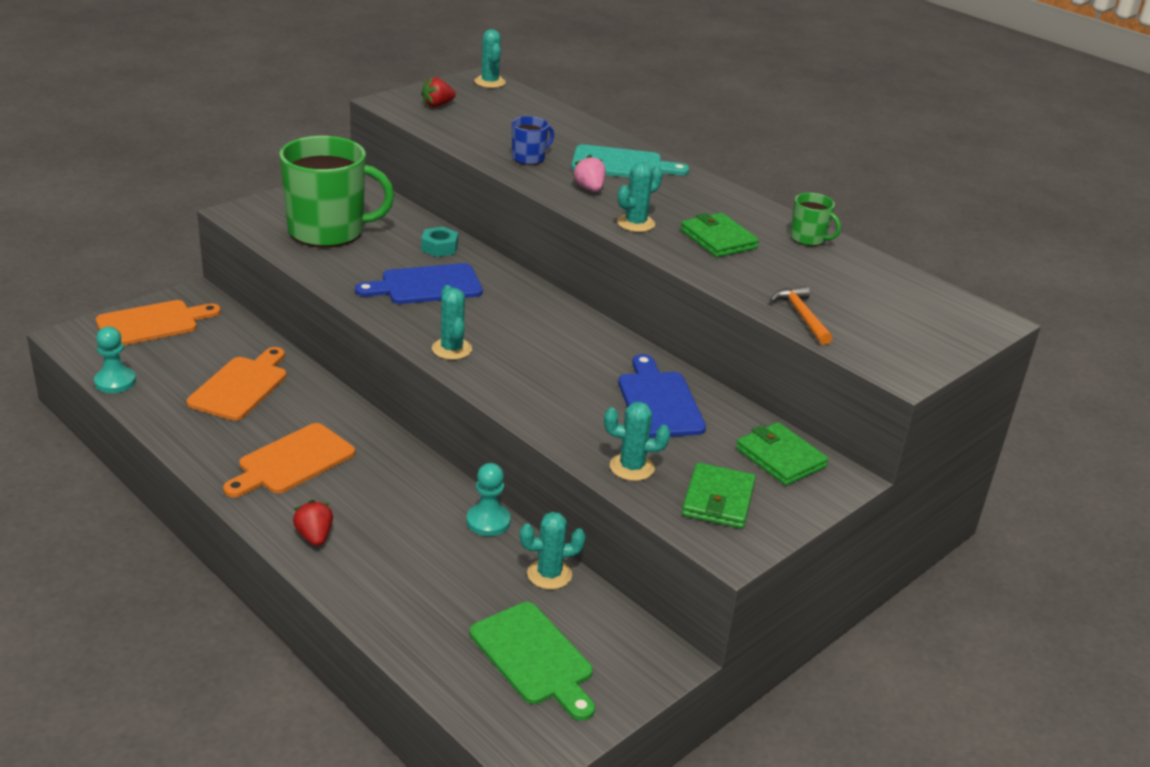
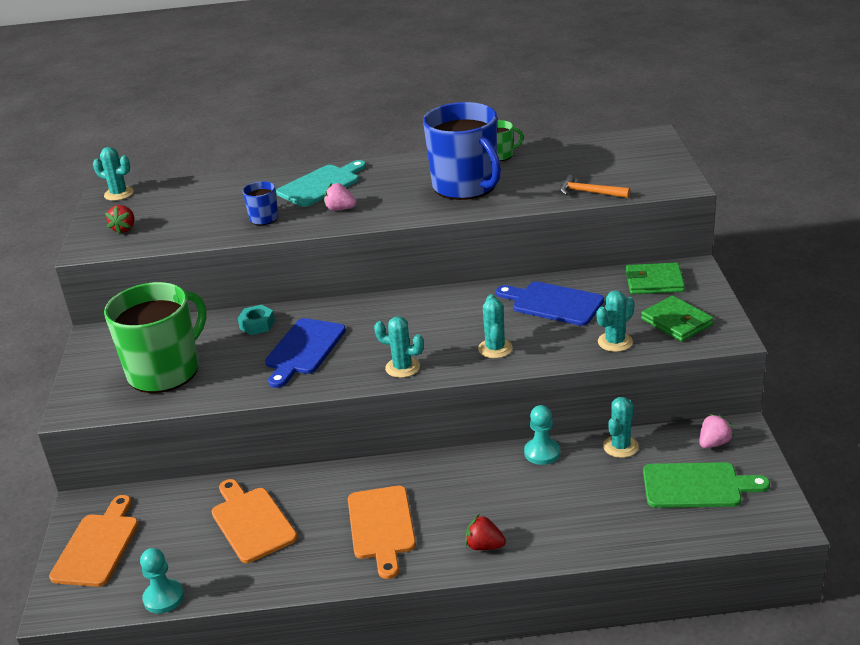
camera: 45 degrees left, 0 degrees up
turquoise cactus [617,162,663,232] -> turquoise cactus moved to [478,294,513,358]
green wallet [680,213,759,257] -> blue mug [423,102,501,200]
none -> pink strawberry [699,414,734,448]

